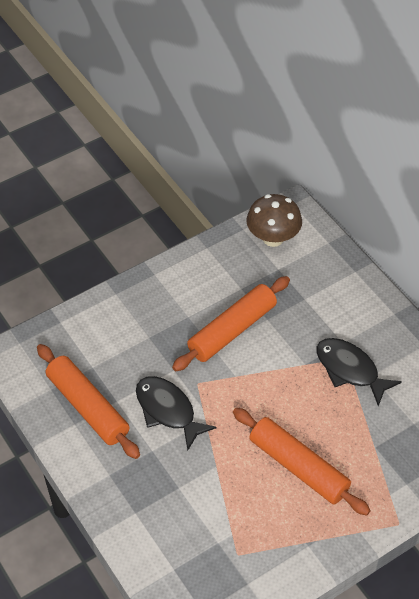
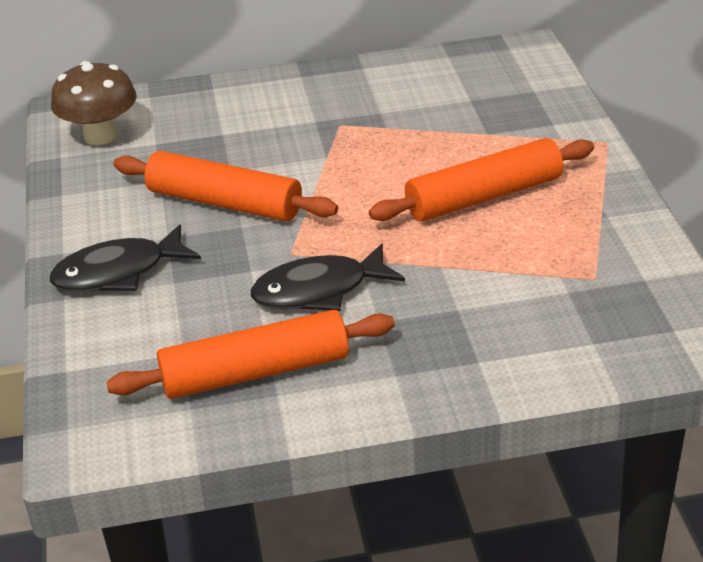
camera: 65 degrees left, 15 degrees down
orange rolling pin [172,276,290,371] -> orange rolling pin turned 45 degrees counterclockwise [114,151,338,222]
black fish [316,338,402,406] -> black fish moved to [50,224,201,292]

